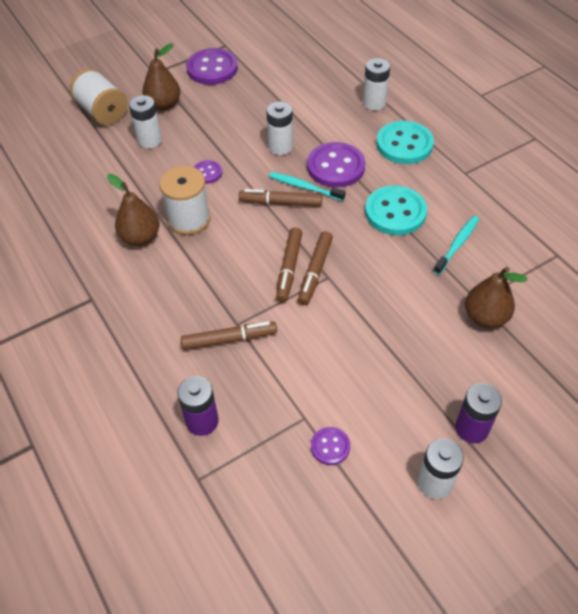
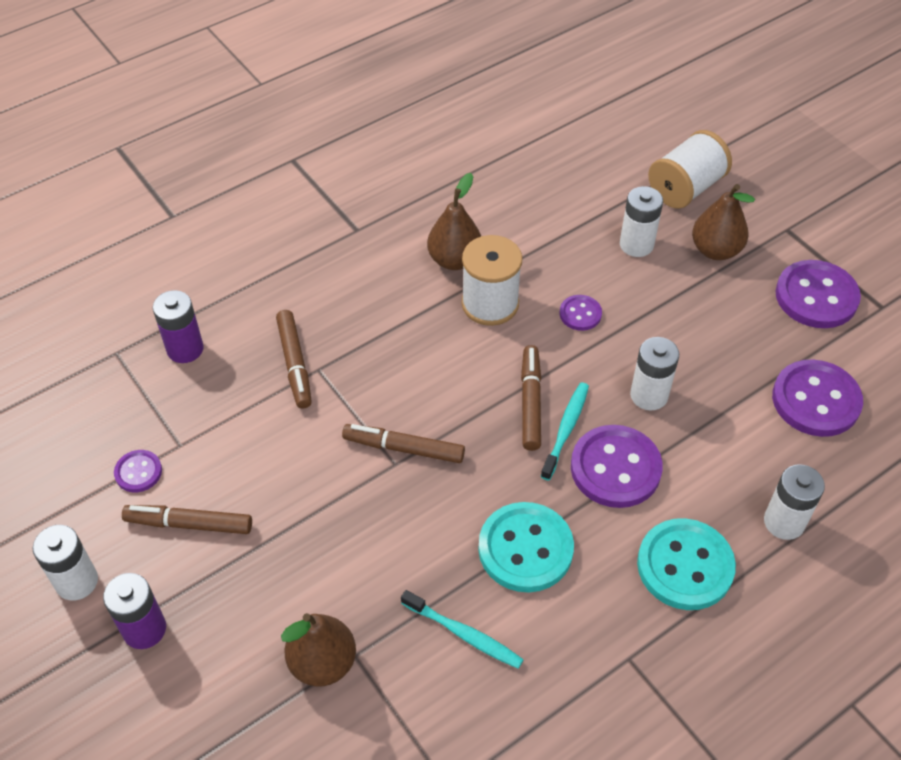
camera: 85 degrees right, 0 degrees up
brown marker [276,227,302,302] -> brown marker moved to [122,505,252,534]
none -> purple button [772,359,863,437]

